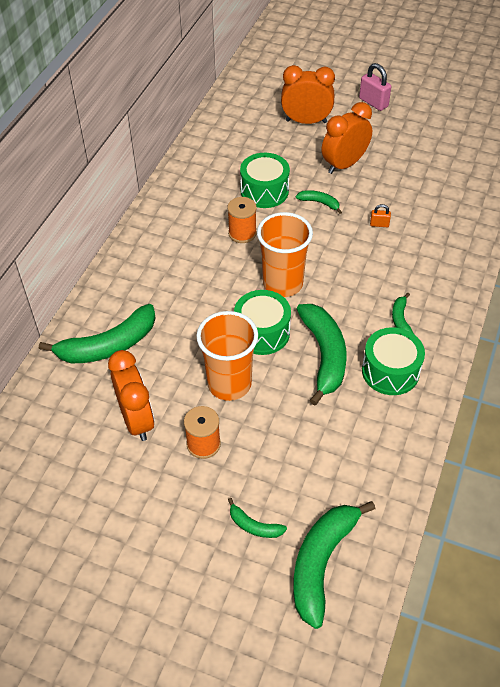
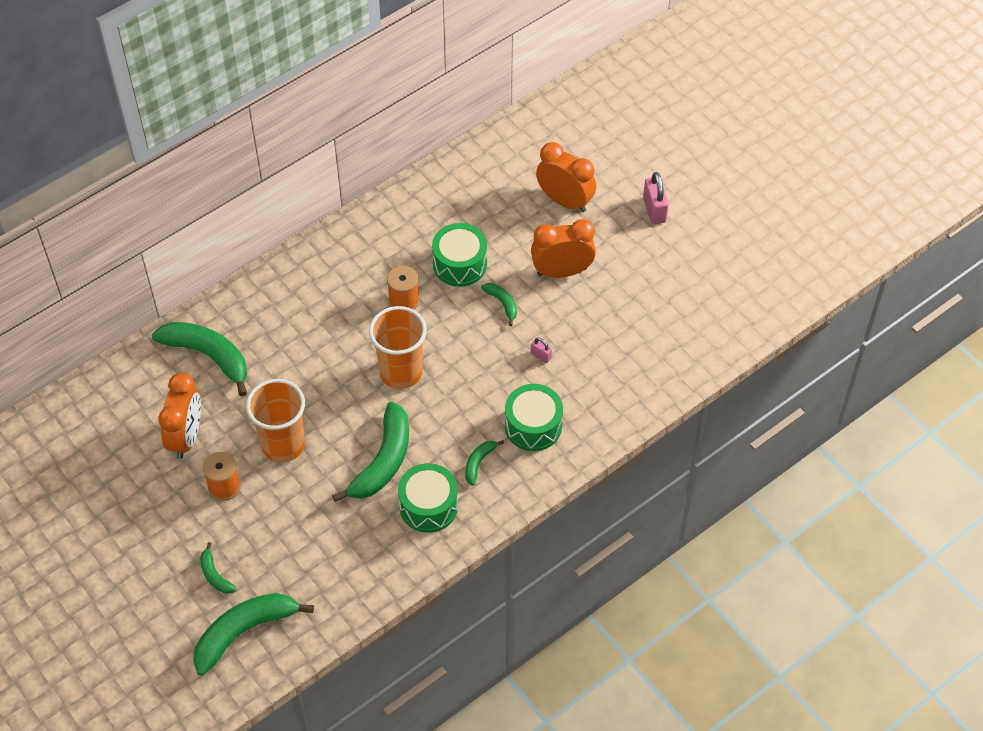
camera: 30 degrees right, 5 degrees up
green banana [39,304,156,364] -> green banana turned 150 degrees counterclockwise [152,322,247,396]
green drum [234,290,291,355] -> green drum moved to [505,384,563,451]
orange padlock [370,204,391,227] -> pink padlock [531,337,552,363]

